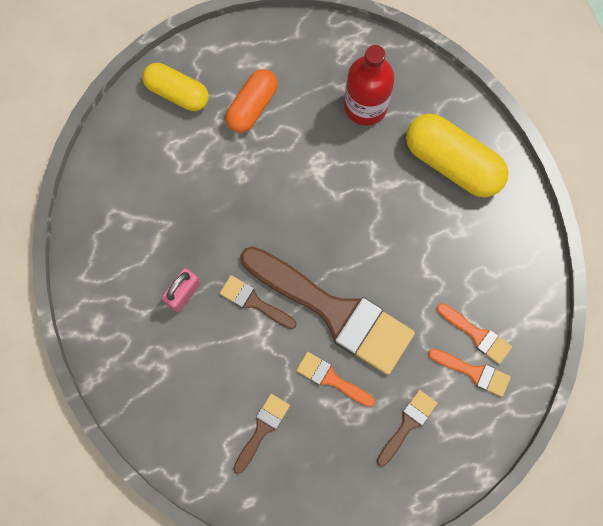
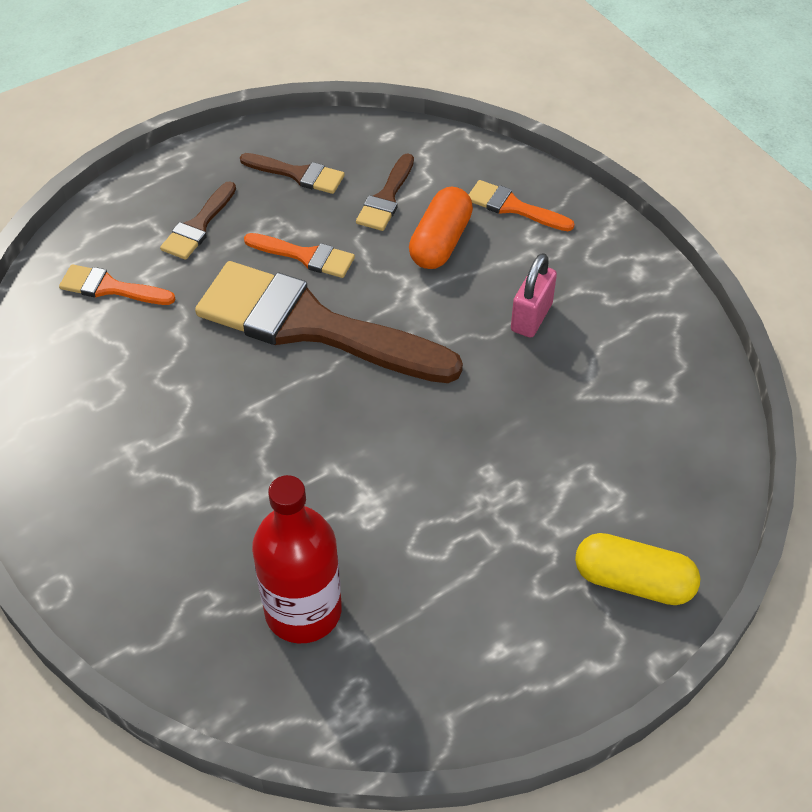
camera: 170 degrees right, 25 degrees down
brown brush [220,275,297,329] -> brown brush moved to [240,153,345,194]
orange capsule [225,69,278,133] -> orange capsule moved to [409,187,473,269]
yellow capsule [406,114,508,197] -> none
orange brush [437,303,512,364] -> orange brush moved to [469,180,574,231]

